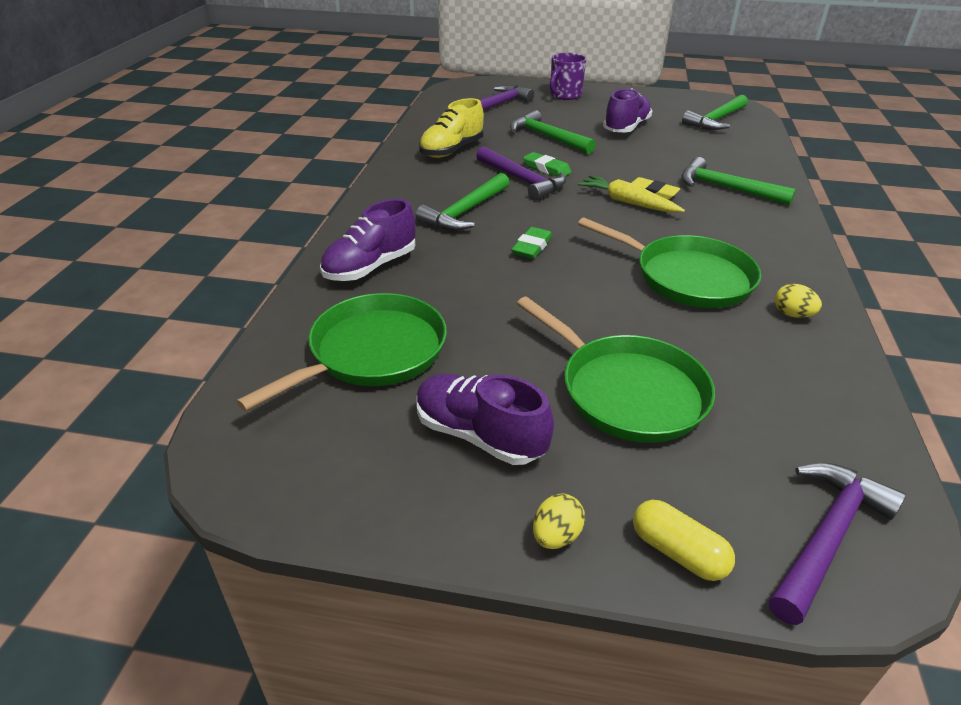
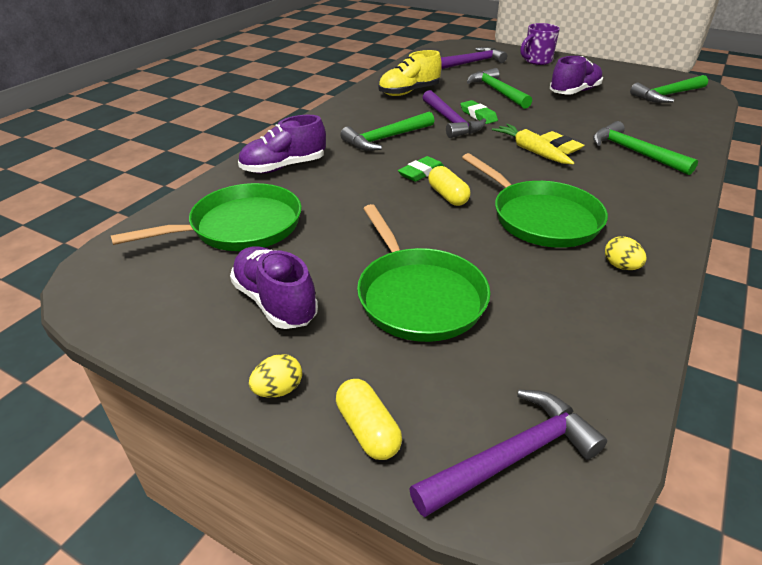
camera: 20 degrees right, 0 degrees up
none -> yellow capsule [428,166,471,206]

